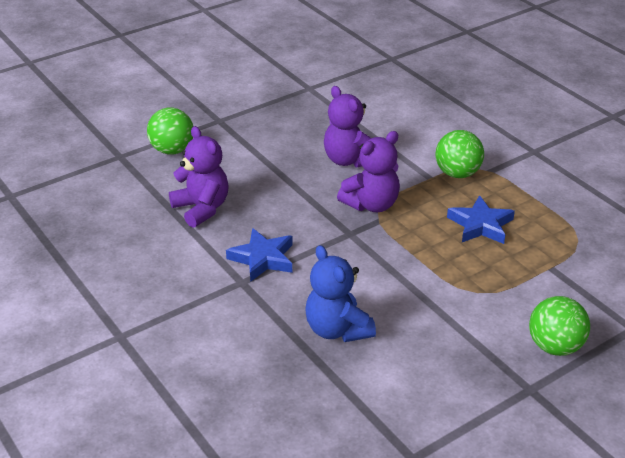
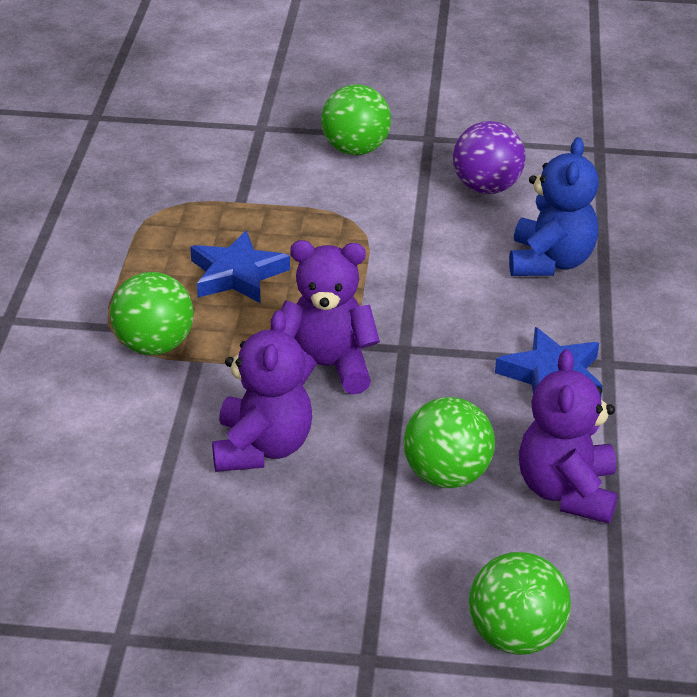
camera: 140 degrees left, 0 degrees up
none -> green ball [404,397,495,488]
none -> purple ball [453,121,526,194]

